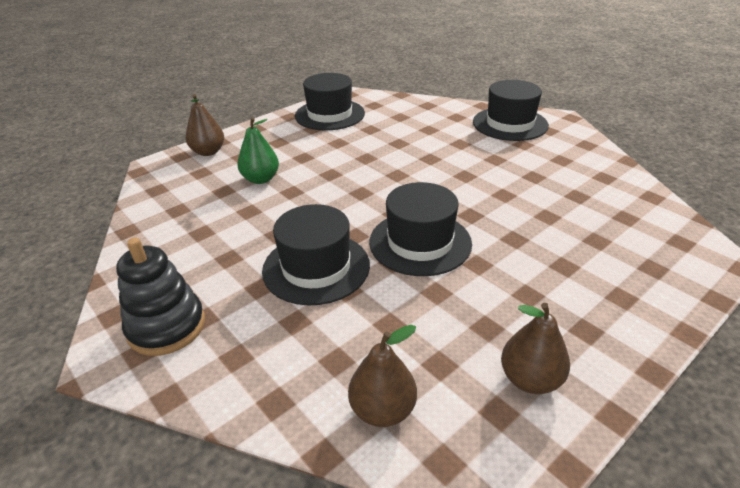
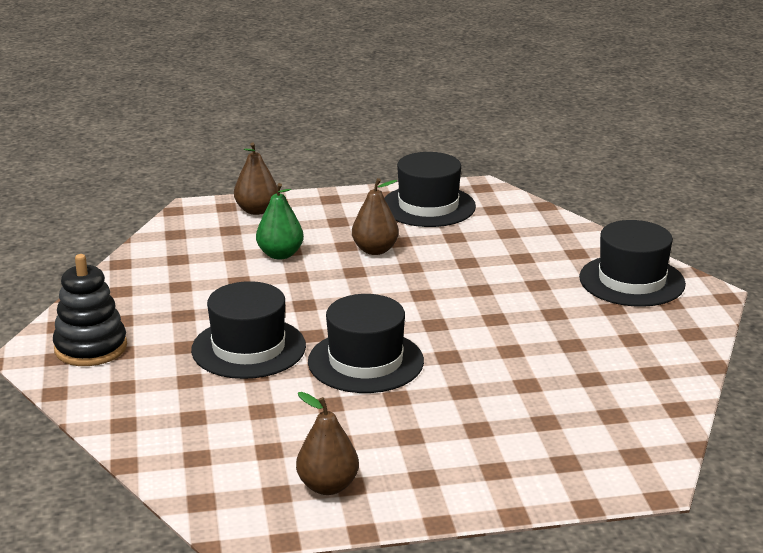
camera: 30 degrees right, 10 degrees down
brown pear [348,325,417,427] -> brown pear moved to [352,178,399,255]

